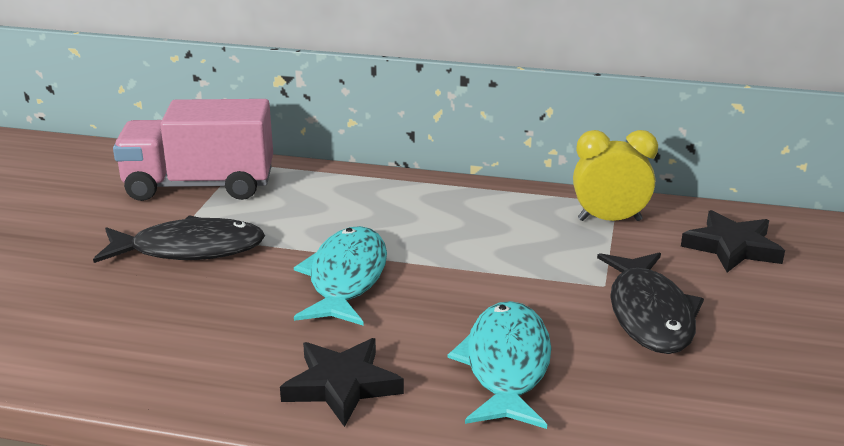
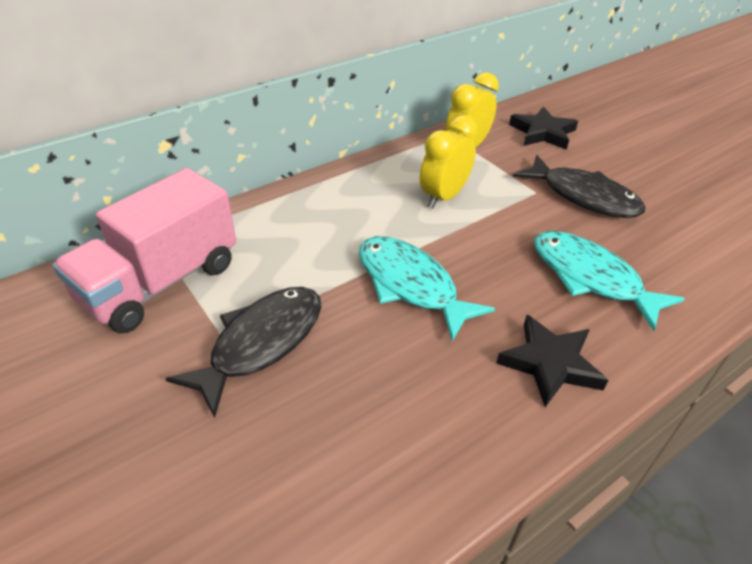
camera: 50 degrees left, 15 degrees up
none -> yellow clock [420,115,478,208]

